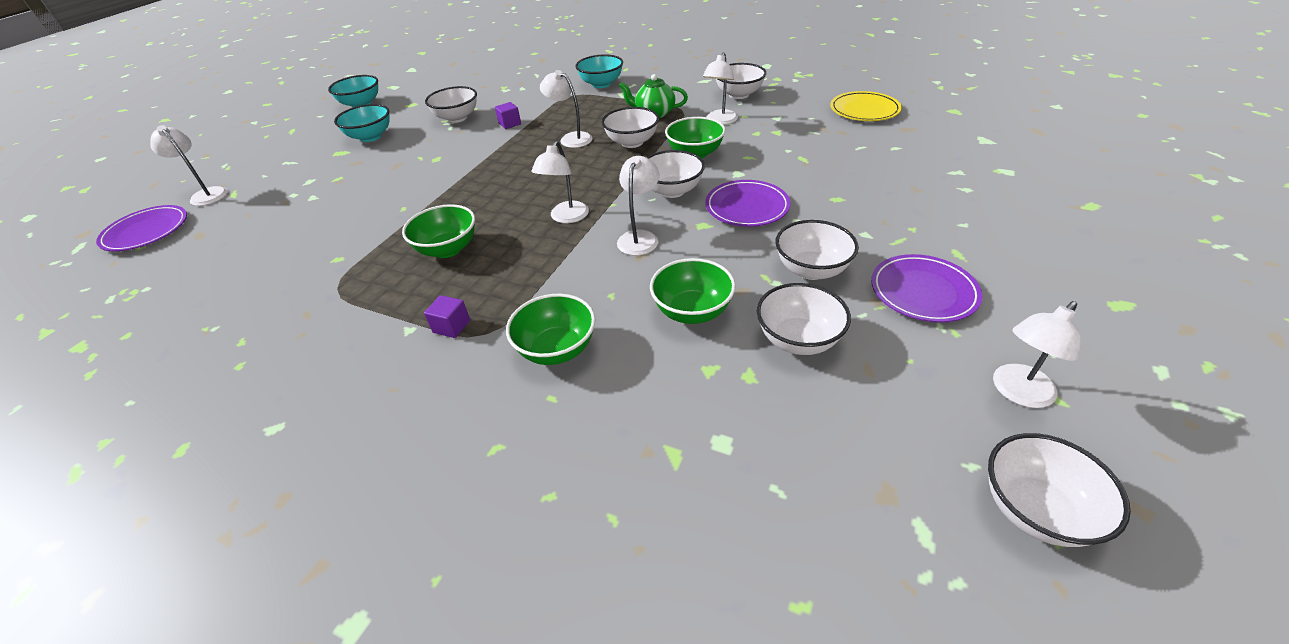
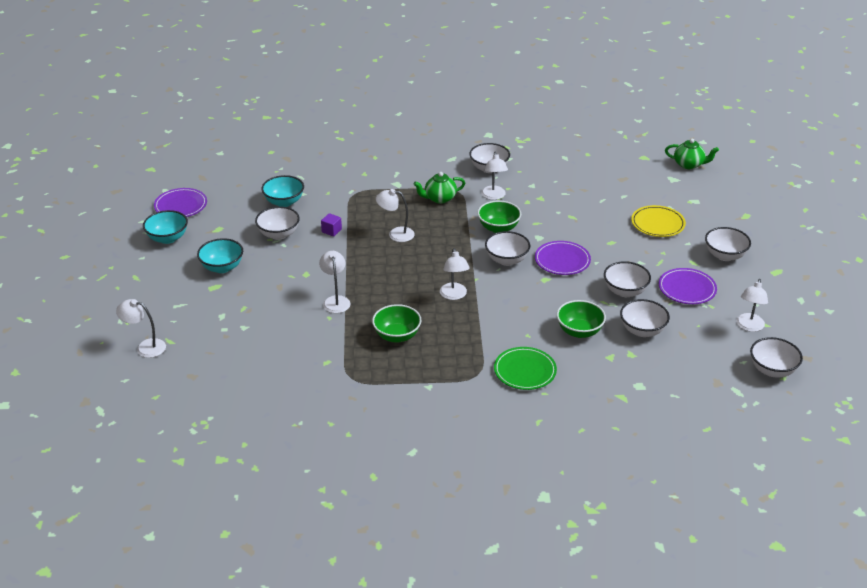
camera: 30 degrees left, 5 degrees down
purple plate [96,205,187,252] -> purple plate moved to [154,188,207,217]
purple cube [424,295,470,338] -> none
green bowl [506,294,595,365] -> green plate [494,347,557,390]
turquoise bowl [575,55,623,88] -> turquoise bowl moved to [261,175,304,207]
white bowl [602,107,659,148] -> white bowl moved to [705,227,751,261]
white lamp [617,156,660,256] -> white lamp moved to [319,251,351,313]
yellow plate [830,91,902,121] -> yellow plate moved to [631,205,686,237]
none -> green teapot [665,139,719,169]

